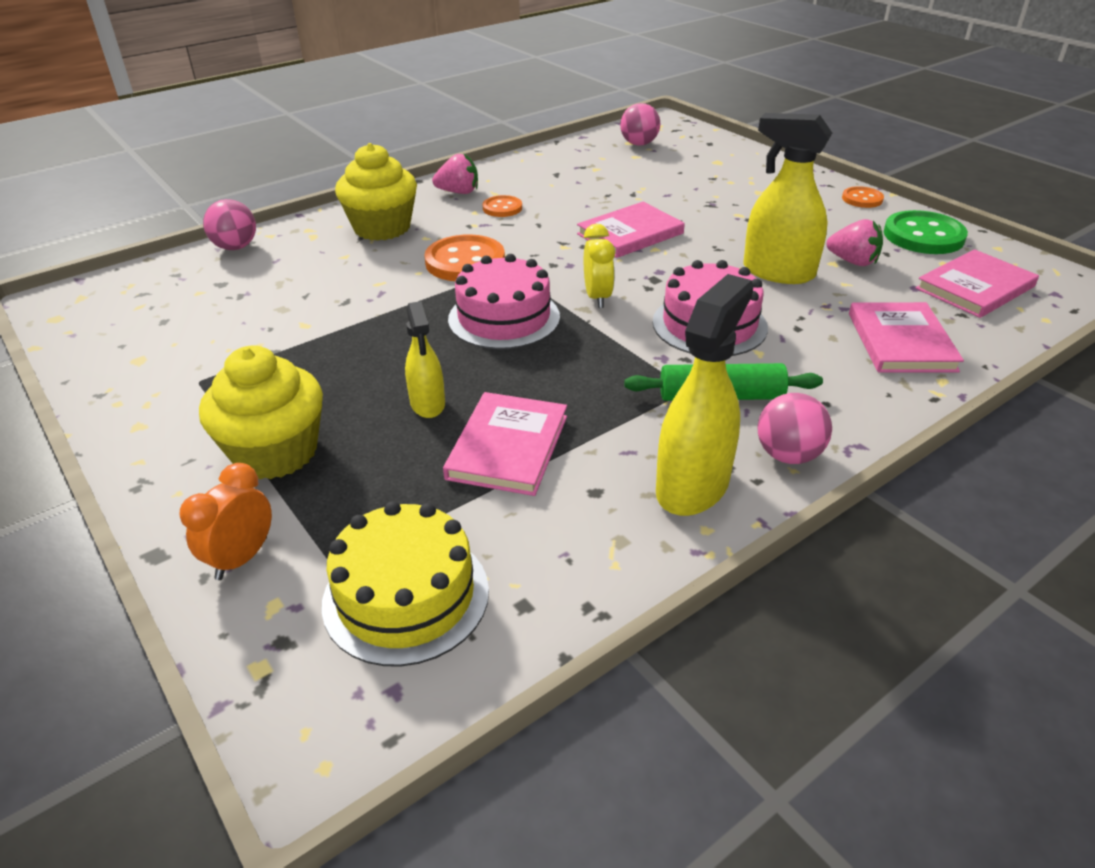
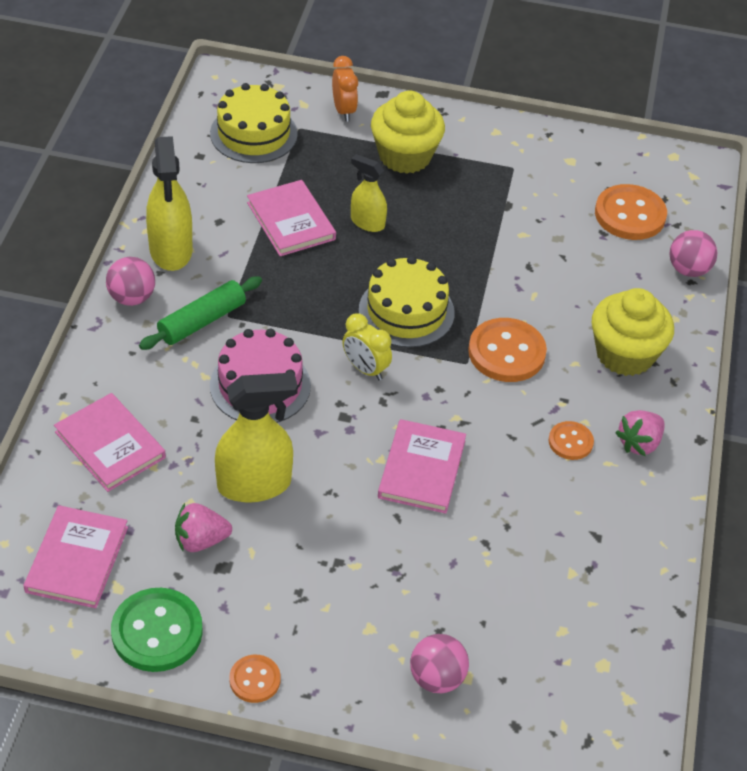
camera: 135 degrees right, 10 degrees up
pink cake [448,254,560,349] -> yellow cake [359,256,455,348]
pink ball [620,103,660,146] -> pink ball moved to [410,634,469,693]
none -> orange button [595,184,667,240]

